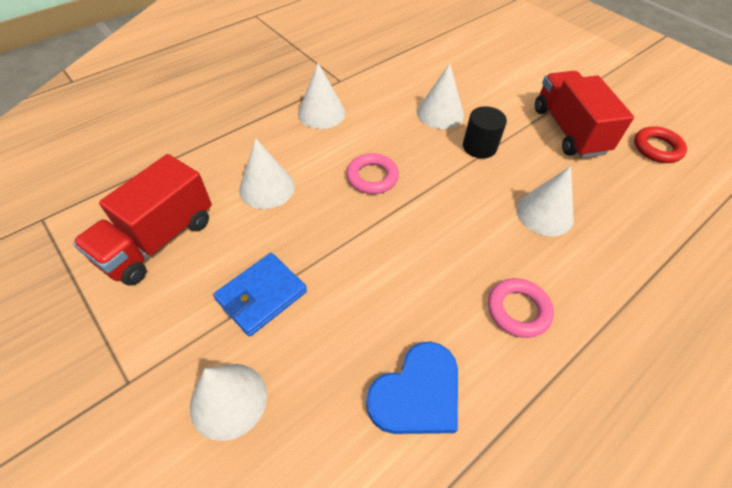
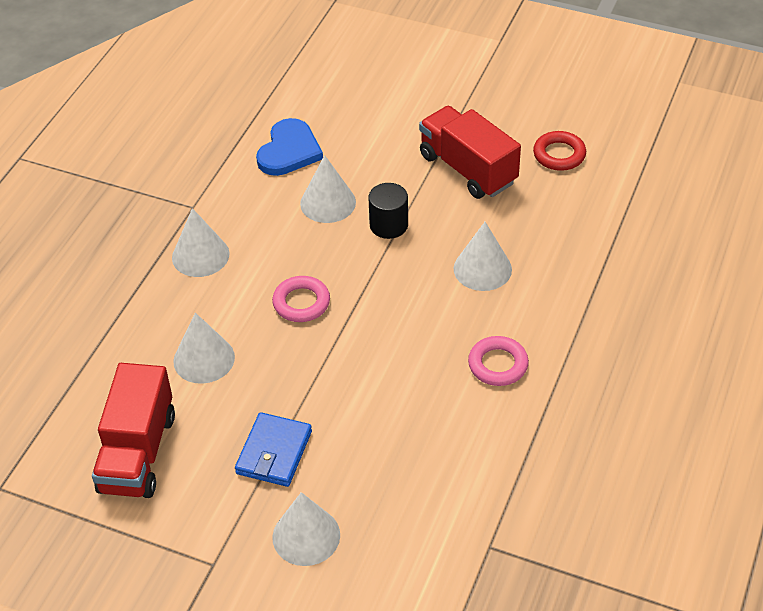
camera: 25 degrees left, 5 degrees down
blue heart [366,342,458,434] -> blue heart moved to [256,118,323,176]

